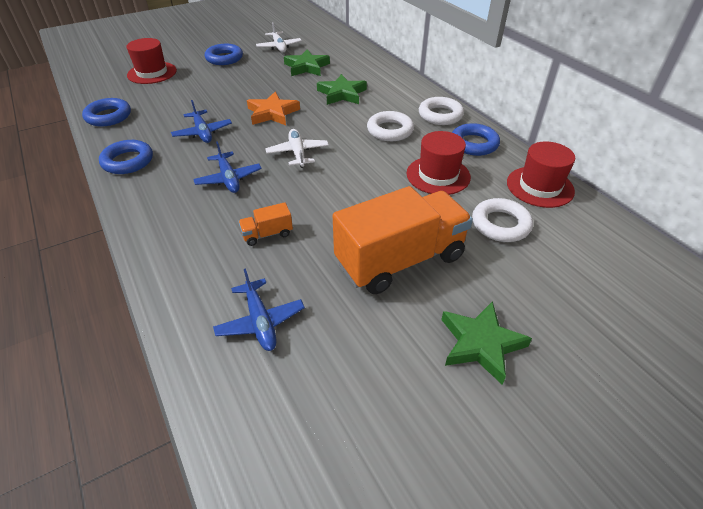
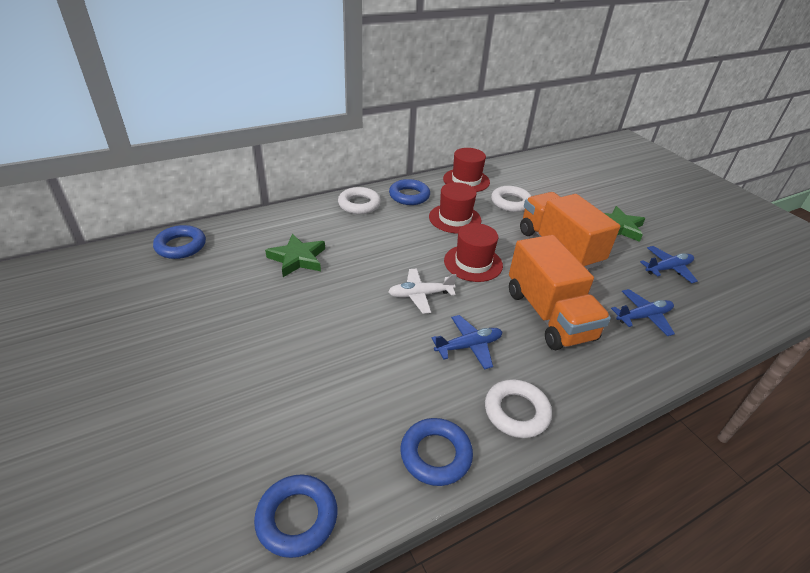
camera: 90 degrees left, 5 degrees down
red hat [127,38,177,84] -> red hat moved to [444,223,503,282]
blue plane [171,100,232,143] -> blue plane moved to [640,246,698,283]
blue ring [205,44,243,65] -> blue ring moved to [153,225,206,259]
orange truck [238,202,293,246] -> orange truck [509,235,611,350], size x2.42
orange star [247,92,300,125] -> none
white plane [256,22,302,52] -> none
green star [284,49,330,76] -> none
white ring [367,111,414,141] -> white ring moved to [485,379,552,438]

